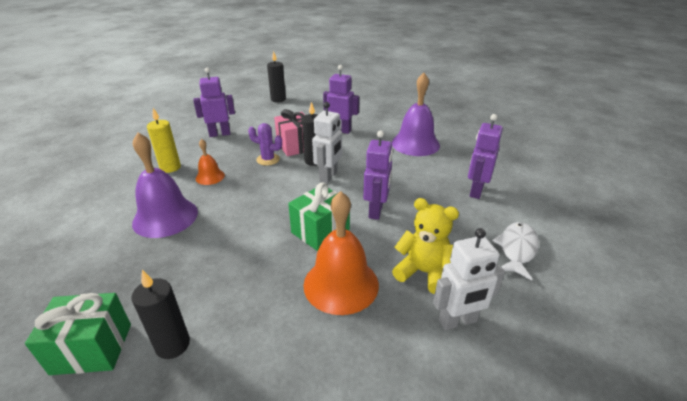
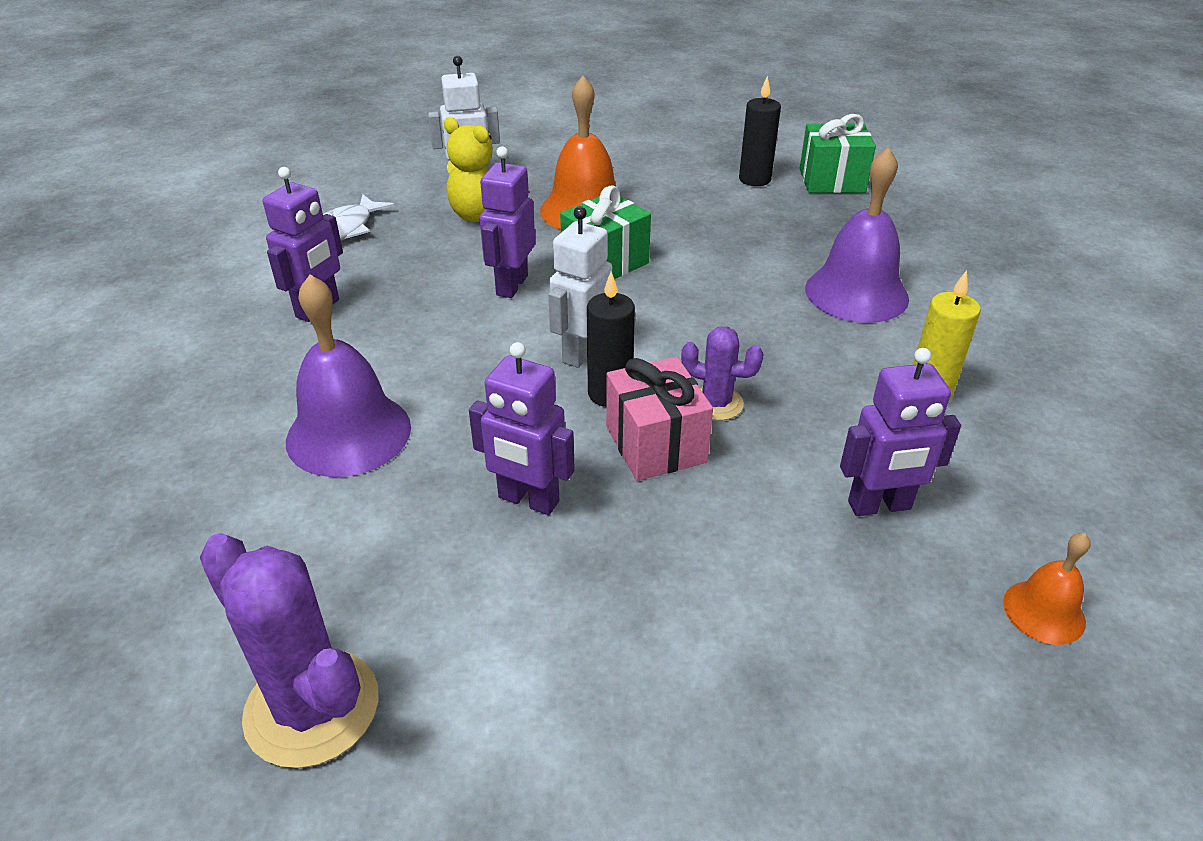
camera: 175 degrees left, 5 degrees up
orange bell [196,139,225,185] -> orange bell moved to [1003,533,1091,645]
black candle [267,51,286,103] -> none
none -> purple cactus [200,533,378,768]

